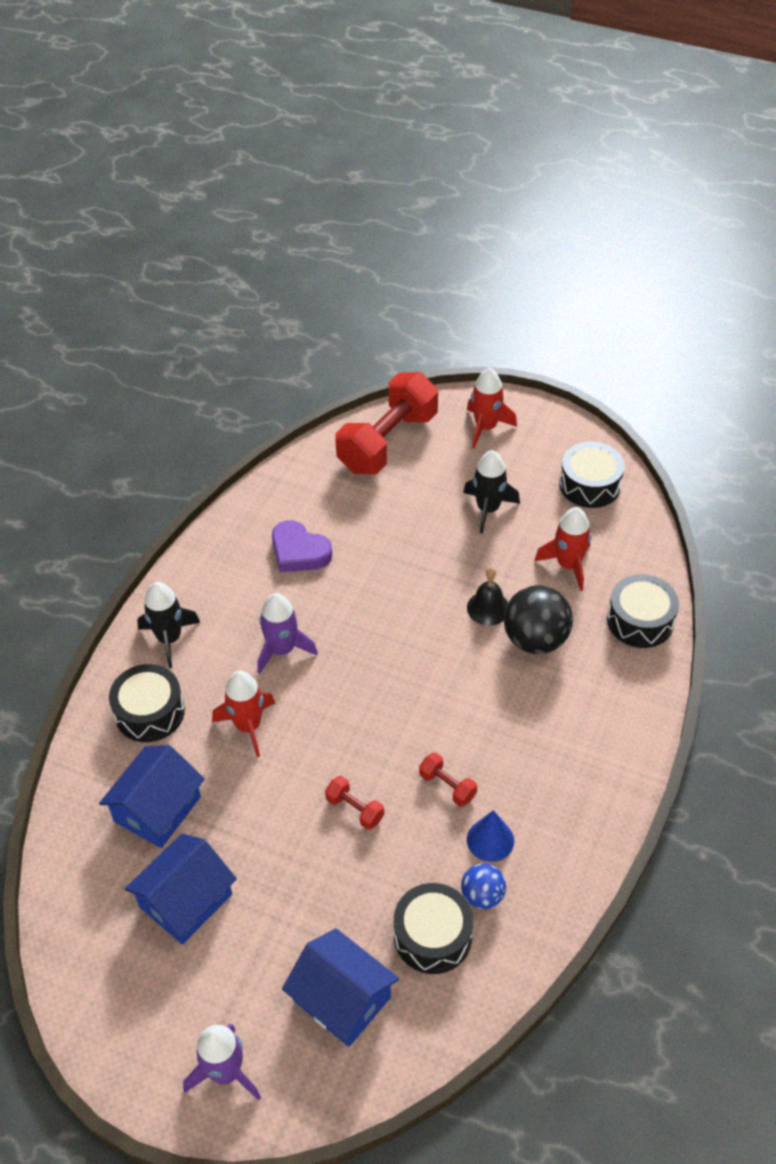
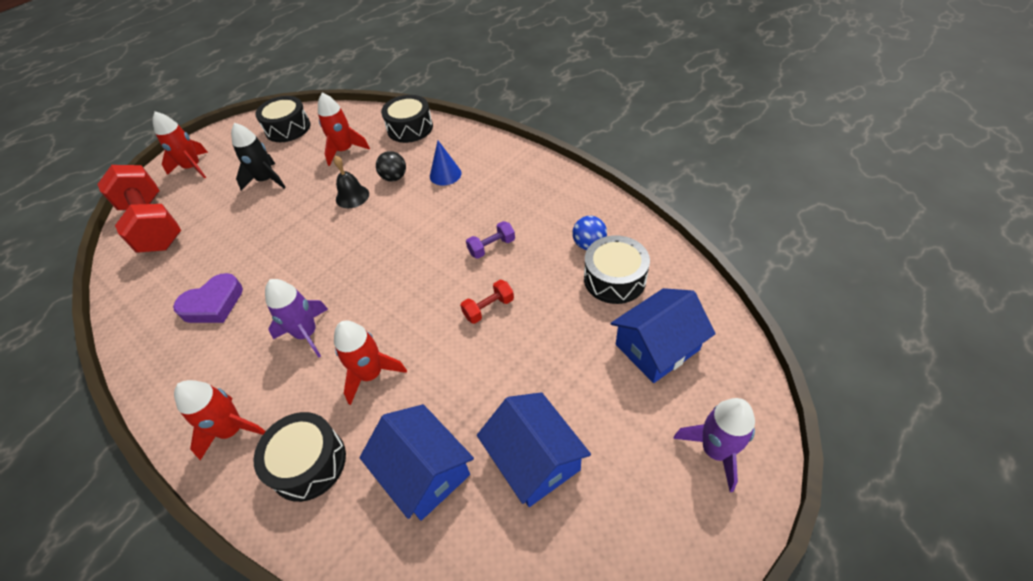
camera: 70 degrees left, 0 degrees up
black rocket [137,582,200,668] -> red rocket [174,380,266,460]
red dumbbell [419,752,477,807] -> purple dumbbell [466,221,515,259]
blue cone [467,810,514,862] -> blue cone moved to [430,141,461,186]
black ball [504,585,573,654] -> black ball [376,151,406,182], size x0.57

